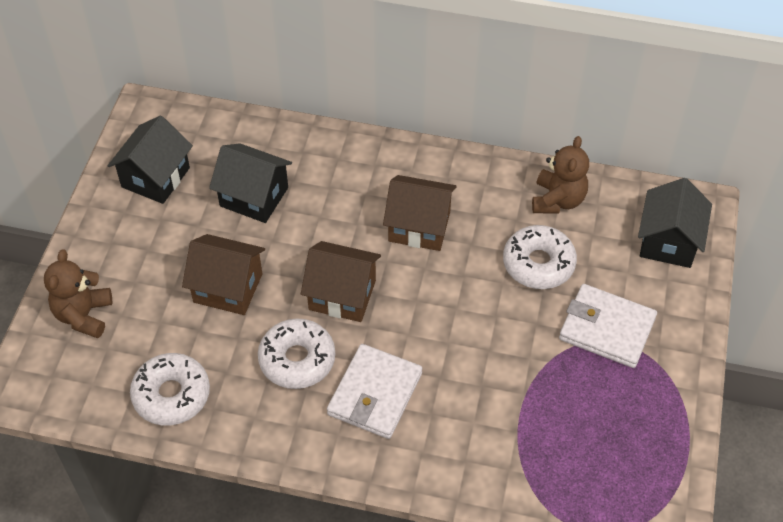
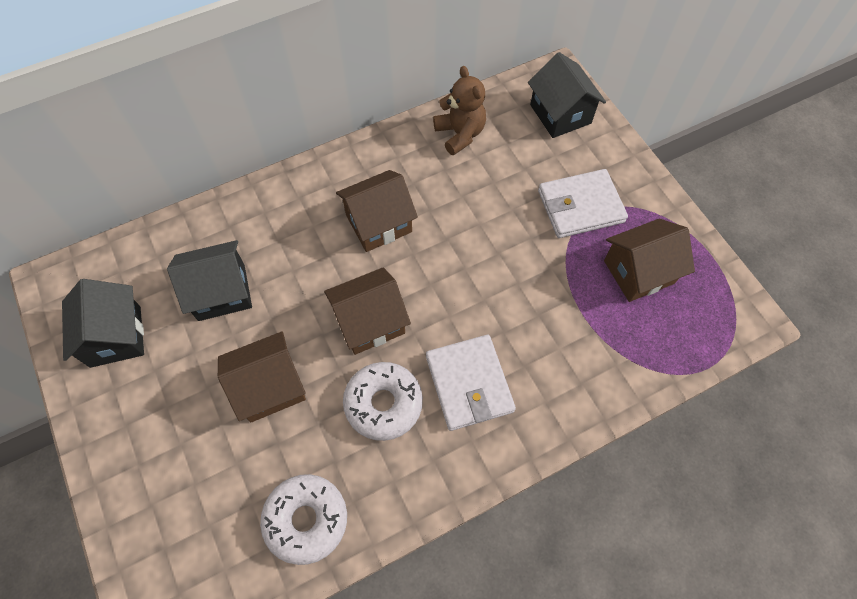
camera: 40 degrees left, 10 degrees up
brown teddy bear [44,249,112,338] -> none
white donut [503,225,577,289] -> none
none -> brown house [604,219,695,302]

